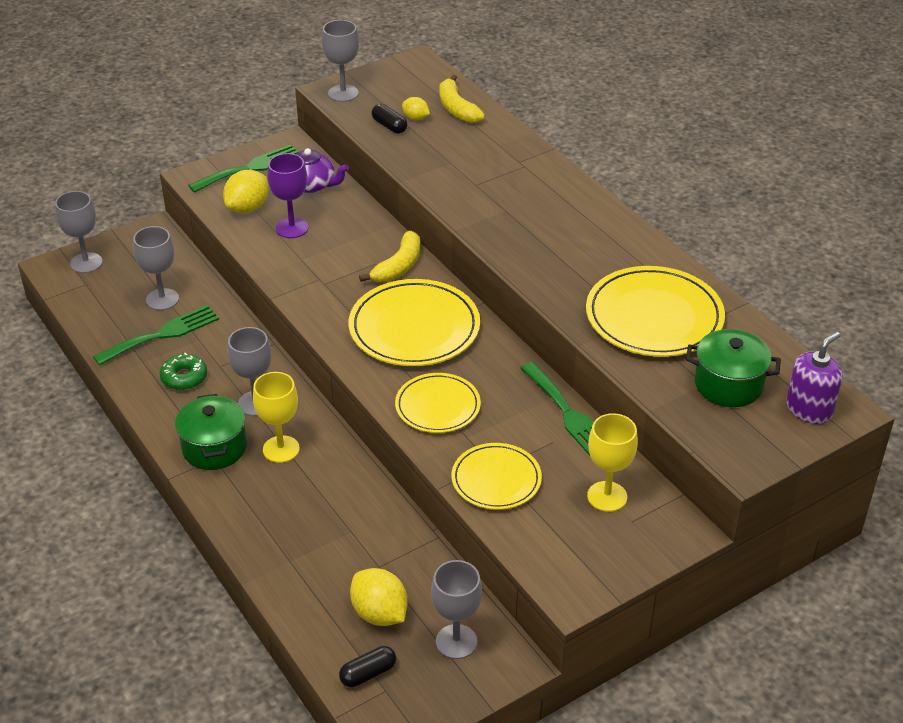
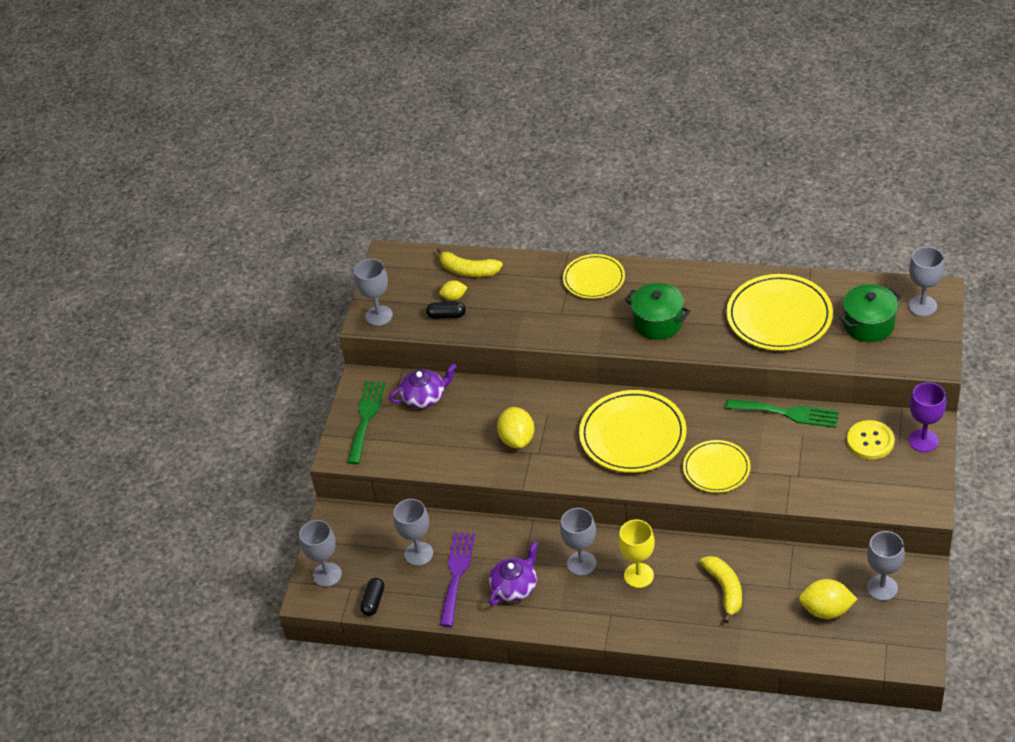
camera: 40 degrees left, 5 degrees up
green fork [93,305,219,366] -> purple fork [440,532,475,627]
green donut [160,353,207,390] -> purple teapot [489,541,538,606]
green pot [175,394,247,470] -> green pot moved to [625,283,690,340]
yellow lemon [223,170,269,213] -> yellow lemon moved to [497,407,534,449]
purple goblet [267,153,308,238] -> purple goblet moved to [909,382,946,452]
black capsule [339,646,396,687] -> black capsule moved to [360,578,384,616]
yellow banana [359,231,420,282] -> yellow banana moved to [700,556,742,623]
yellow plate [452,443,542,510] -> yellow plate moved to [563,254,625,299]
yellow goblet [587,413,638,512] -> yellow button [847,420,895,459]
purple soap dispenser [786,332,842,424] -> grey goblet [908,247,945,317]

